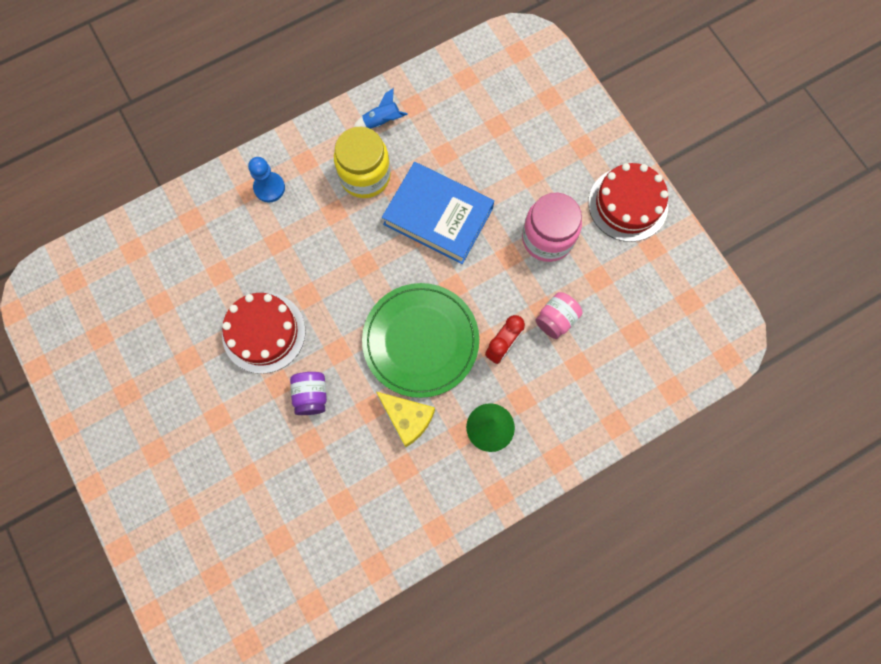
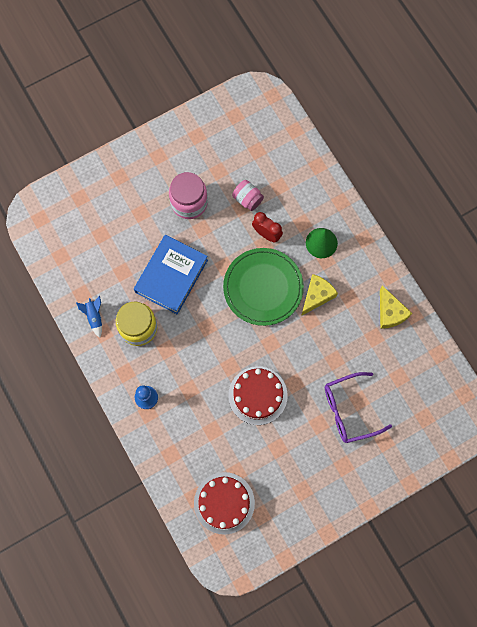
camera: 90 degrees left, 0 degrees up
purple jar [290,372,327,415] -> none
red cake [588,163,668,242] -> red cake moved to [194,472,255,535]
none -> purple glasses [325,372,392,443]
none -> yellow cheese [380,285,412,329]

